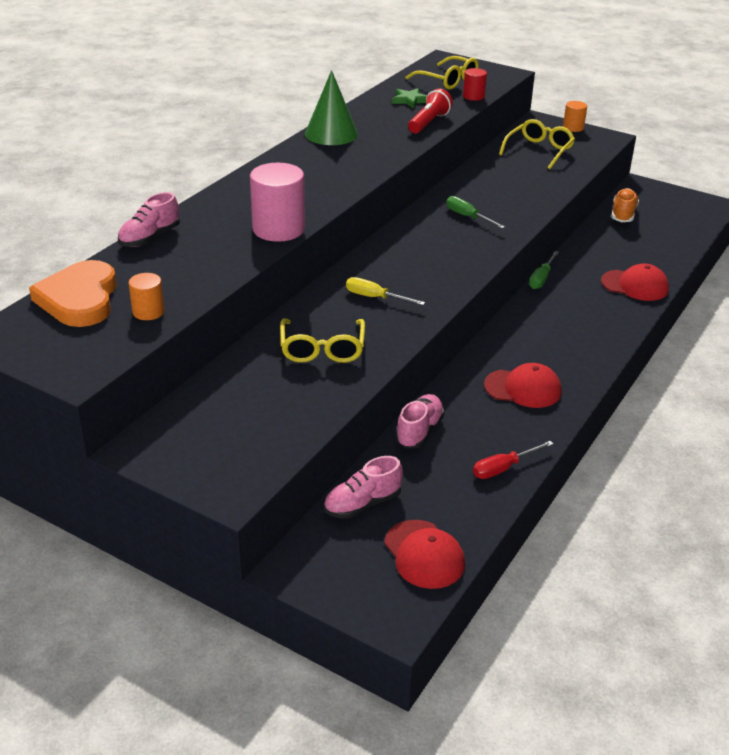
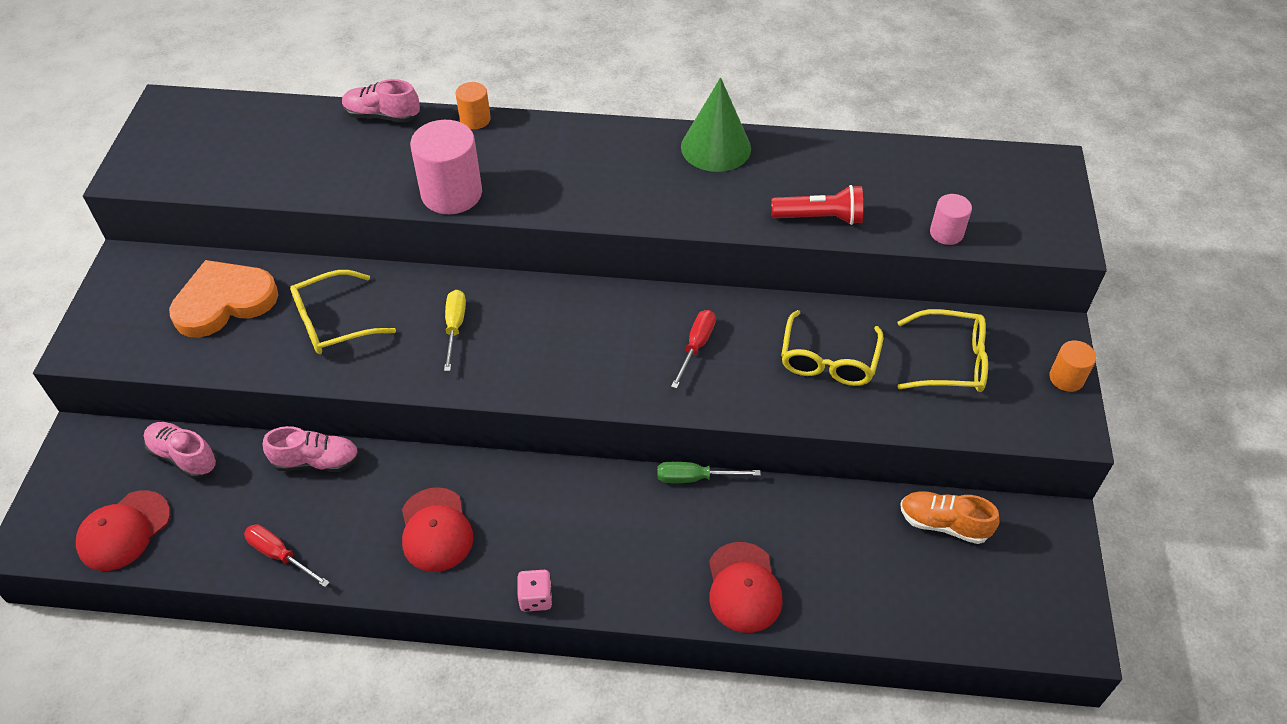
camera: 65 degrees right, 15 degrees up
orange heart [29,260,117,327] -> orange heart moved to [169,260,278,338]
orange cylinder [128,273,165,320] -> orange cylinder moved to [456,82,491,129]
green star [392,88,427,109] -> none
yellow glasses [406,56,479,90] -> yellow glasses moved to [781,310,883,386]
green screwdriver [446,196,505,229] -> red screwdriver [671,310,716,389]
red cylinder [463,68,487,101] -> pink cylinder [930,194,972,245]
orange shoe [612,188,639,222] -> orange shoe turned 150 degrees counterclockwise [900,491,1000,544]
none -> pink dice [517,570,552,612]

